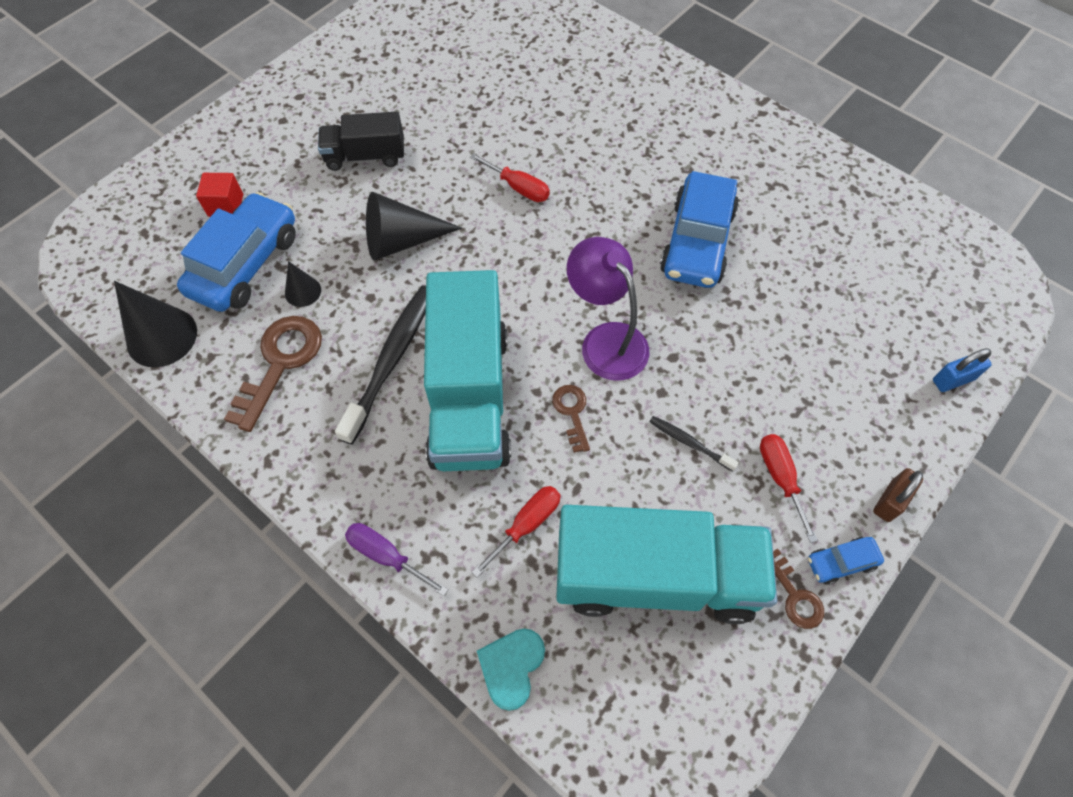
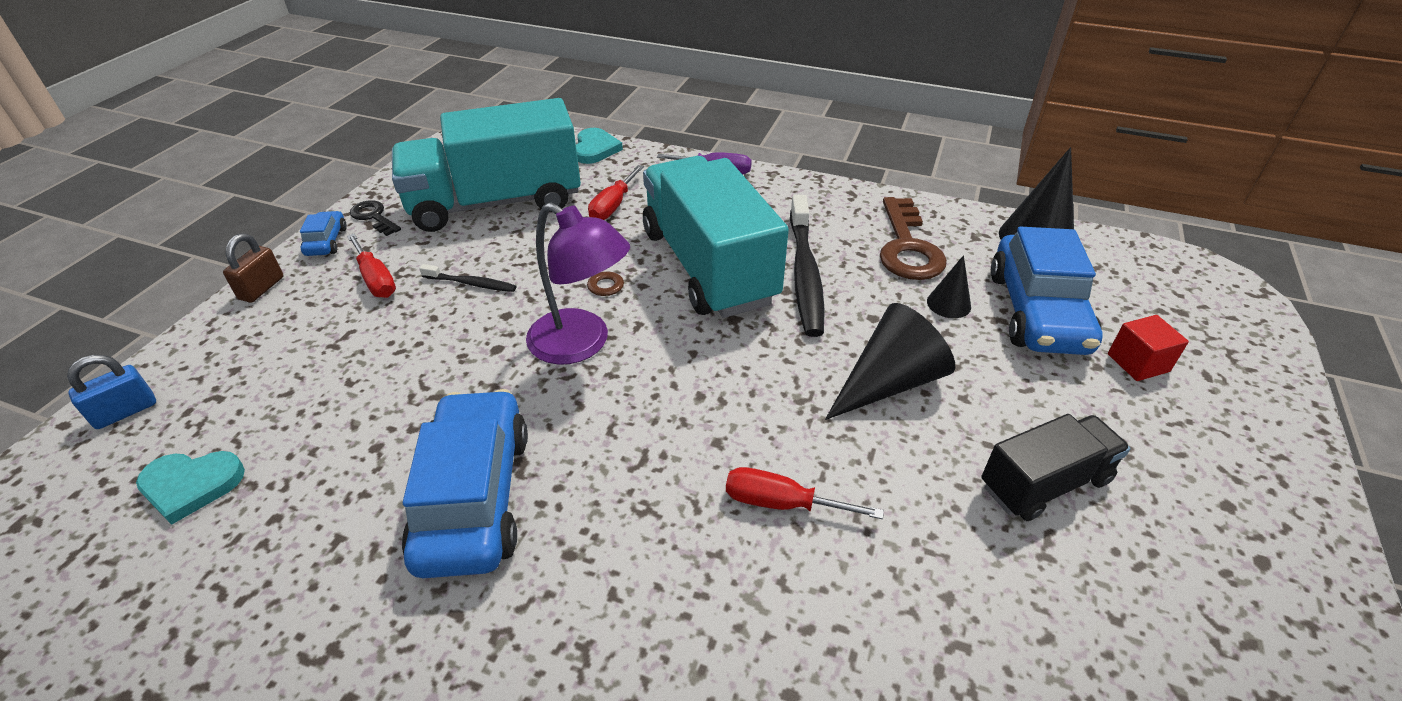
camera: 160 degrees right, 20 degrees down
brown key [773,549,824,629] -> black key [350,200,401,236]
blue car [808,537,884,585] -> blue car turned 60 degrees counterclockwise [300,211,347,256]
none -> turquoise heart [136,451,245,525]

